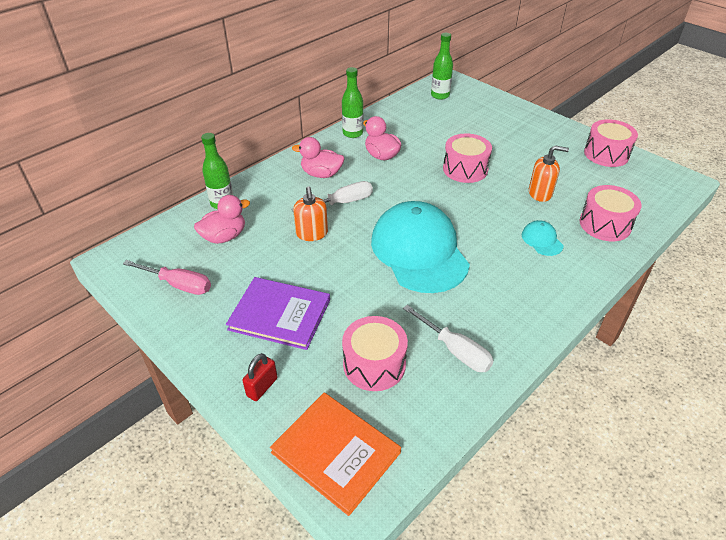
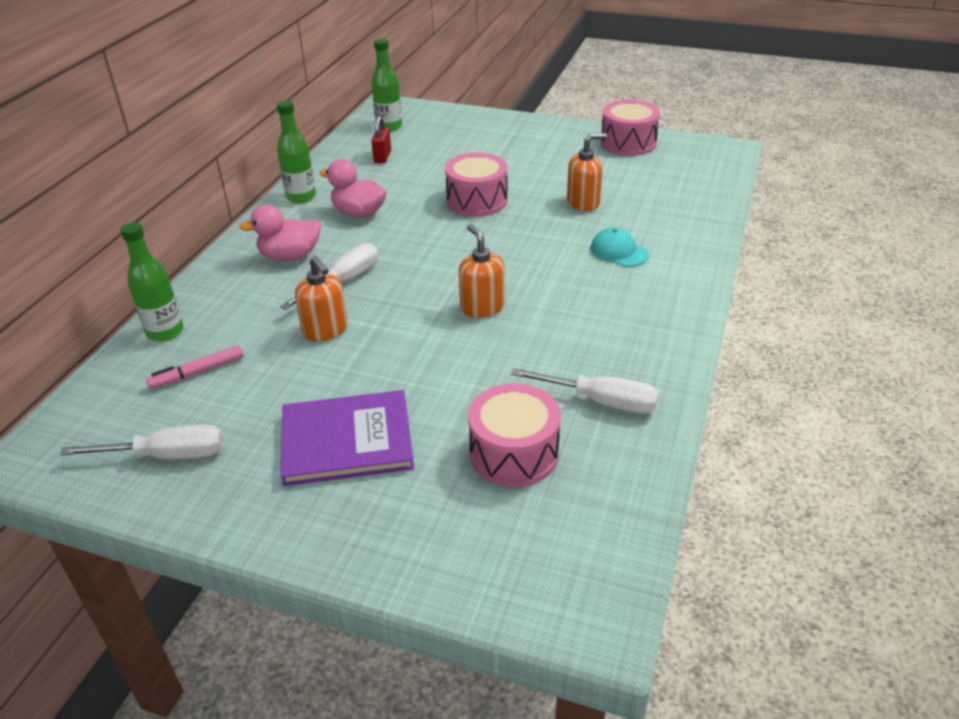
camera: 25 degrees left, 5 degrees down
pink screwdriver [123,260,211,295] -> white screwdriver [60,424,223,459]
pink duck [194,195,250,244] -> pink marker [146,345,244,389]
red padlock [242,353,277,401] -> red padlock moved to [371,116,391,163]
orange book [270,393,401,516] -> none
turquoise cap [371,201,470,293] -> orange soap dispenser [459,224,505,318]
pink drum [580,185,642,241] -> none

